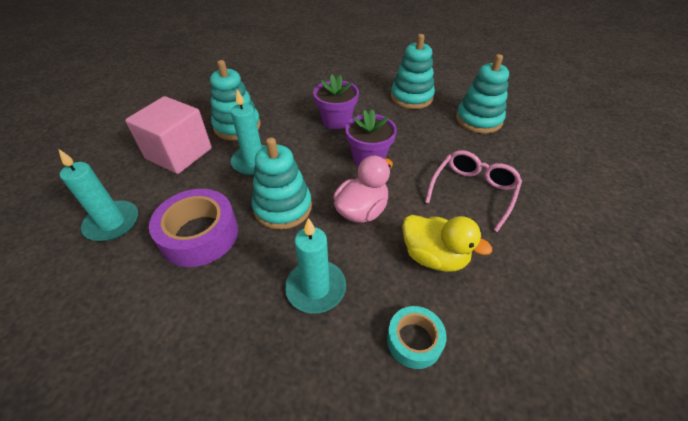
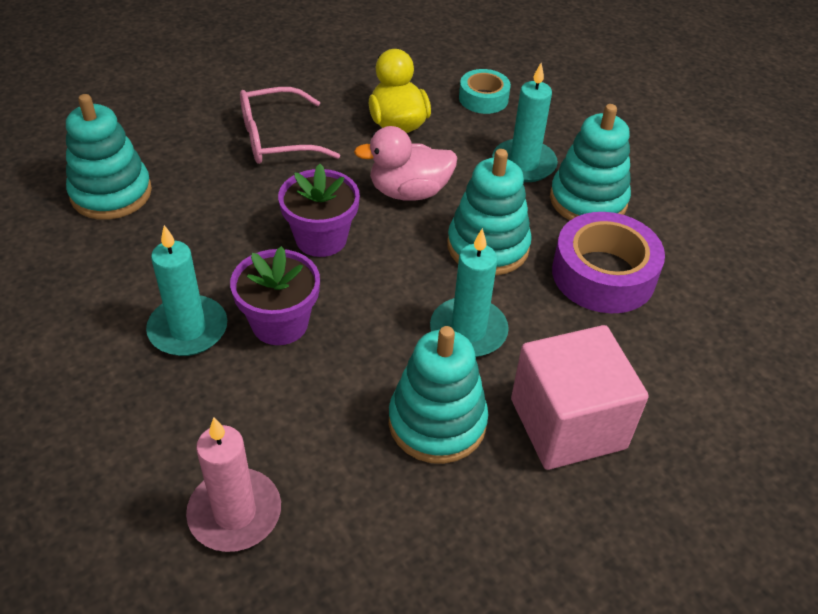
camera: 140 degrees left, 0 degrees up
turquoise candle [59,149,138,241] -> turquoise candle moved to [146,225,227,356]
turquoise stacking toy [391,34,435,109] -> turquoise stacking toy moved to [550,104,631,220]
none -> pink candle [186,417,281,552]

